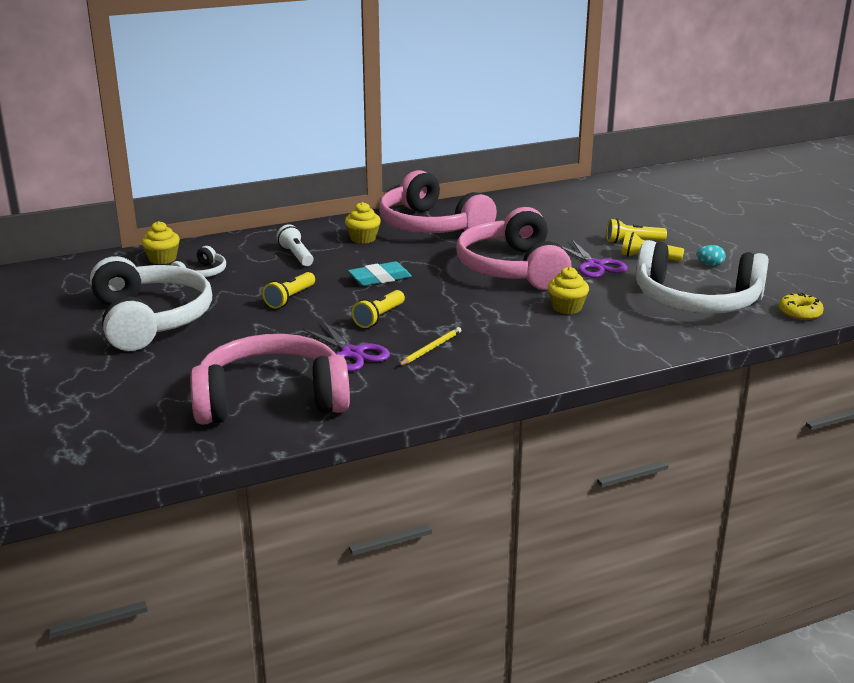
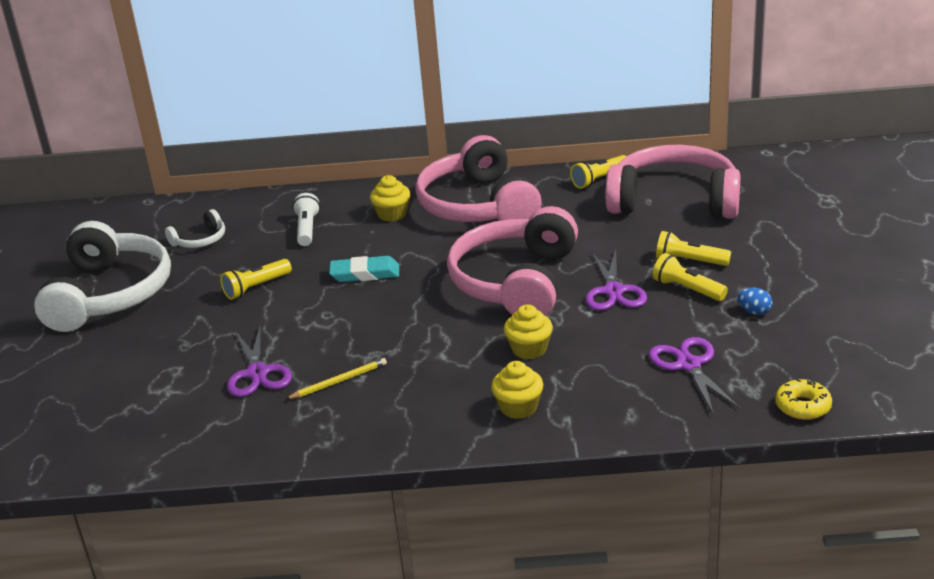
camera: 25 degrees right, 5 degrees up
yellow cupcake [141,221,180,264] -> yellow cupcake moved to [491,361,543,419]
pink headphones [190,334,350,425] -> pink headphones moved to [605,145,740,219]
yellow flashlight [352,290,405,328] -> yellow flashlight moved to [570,155,626,189]
white headphones [636,240,769,314] -> purple scissors [649,337,740,413]
turquoise egg [697,245,726,266] -> blue egg [737,288,773,315]

